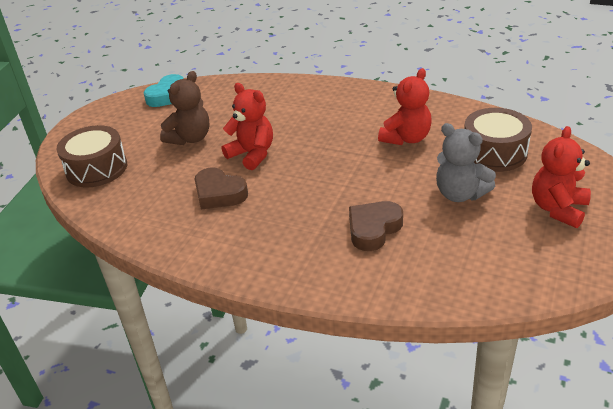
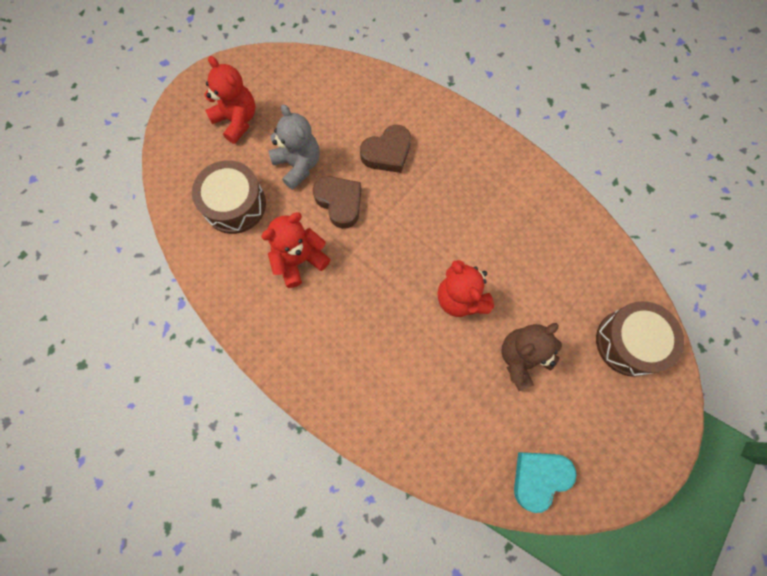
camera: 165 degrees left, 35 degrees up
brown heart [194,167,248,209] -> brown heart moved to [313,176,361,229]
red teddy bear [532,126,591,228] -> red teddy bear turned 90 degrees counterclockwise [204,56,255,144]

